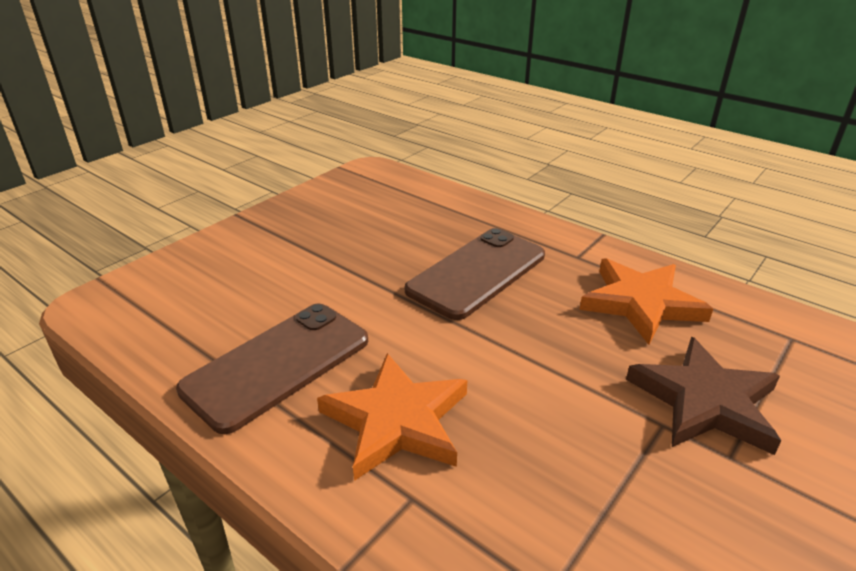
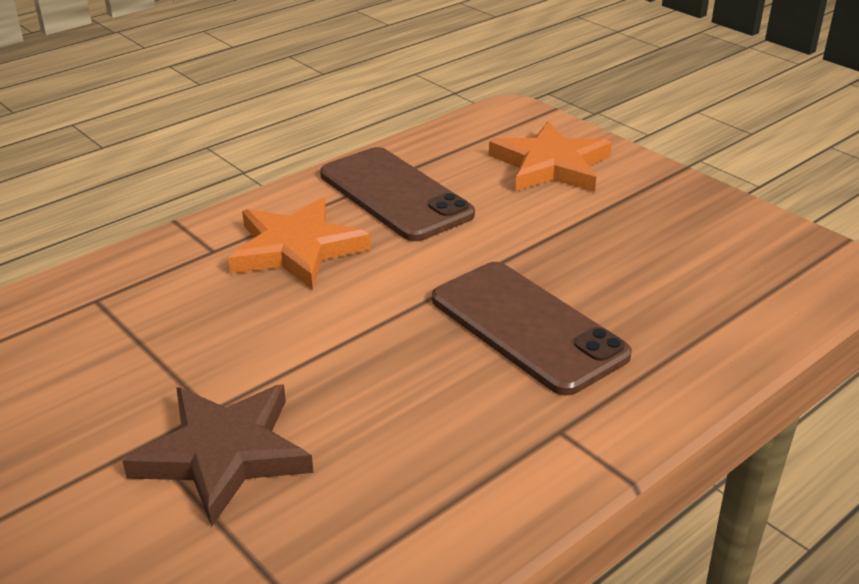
camera: 100 degrees right, 0 degrees up
orange star [579,258,713,345] -> orange star moved to [489,121,612,192]

